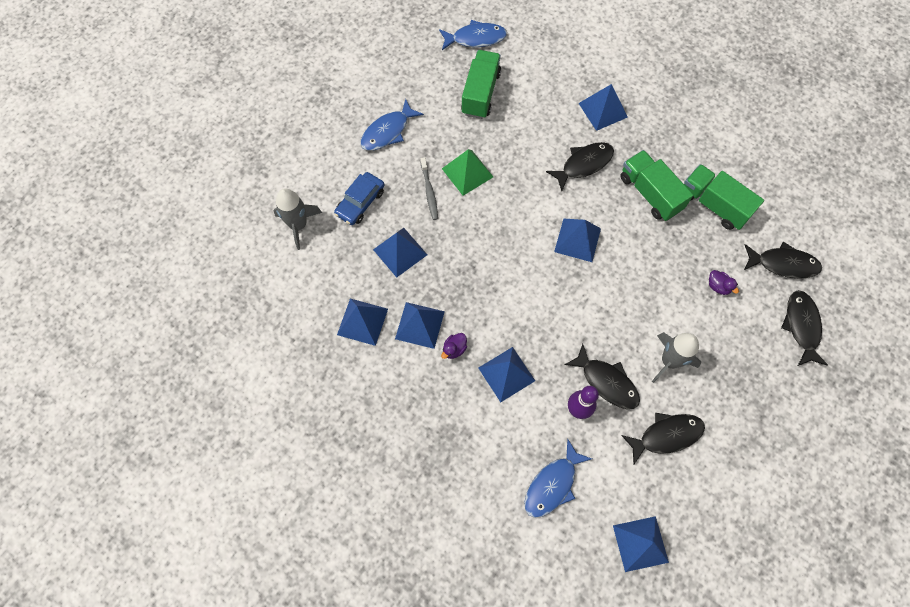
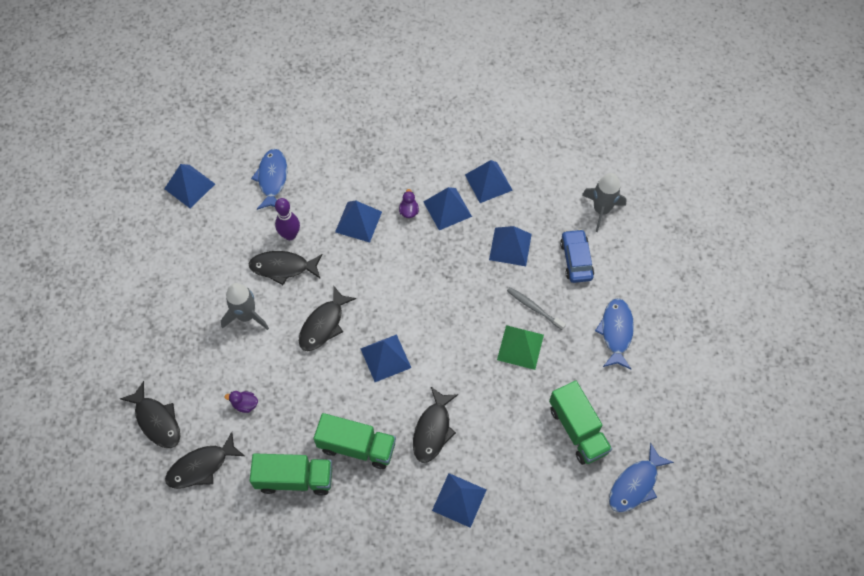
camera: 140 degrees right, 5 degrees down
black fish [621,413,705,464] -> black fish moved to [299,285,356,351]

